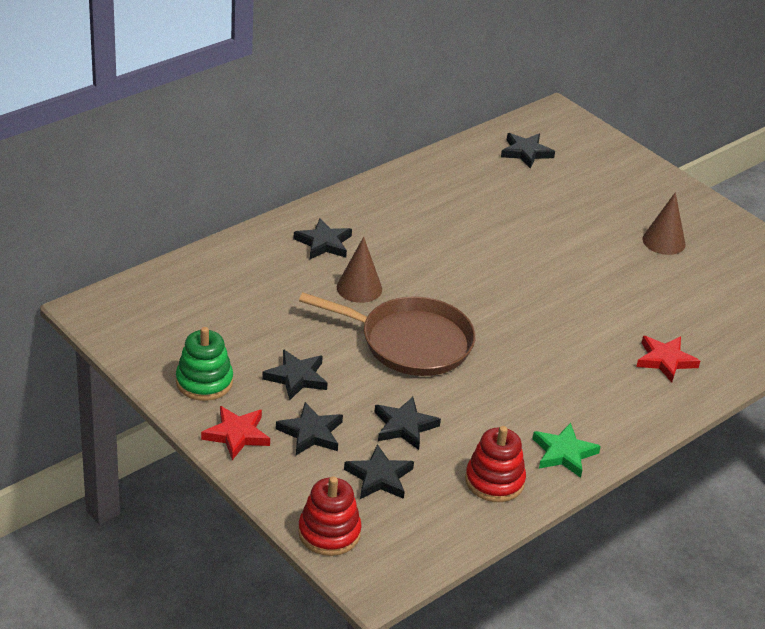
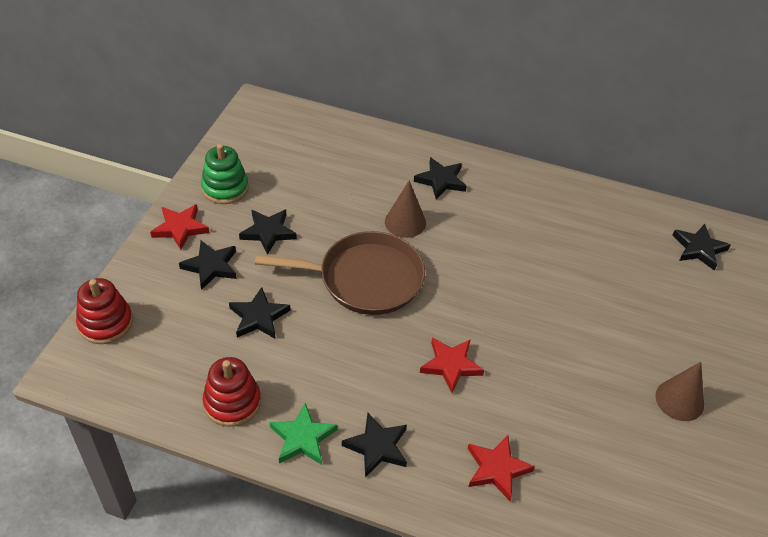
camera: 60 degrees right, 10 degrees up
brown pan [299,293,476,376] -> brown pan turned 75 degrees counterclockwise [255,231,425,315]
black star [344,444,414,499] -> black star moved to [342,413,407,478]
none -> red star [420,338,484,393]

